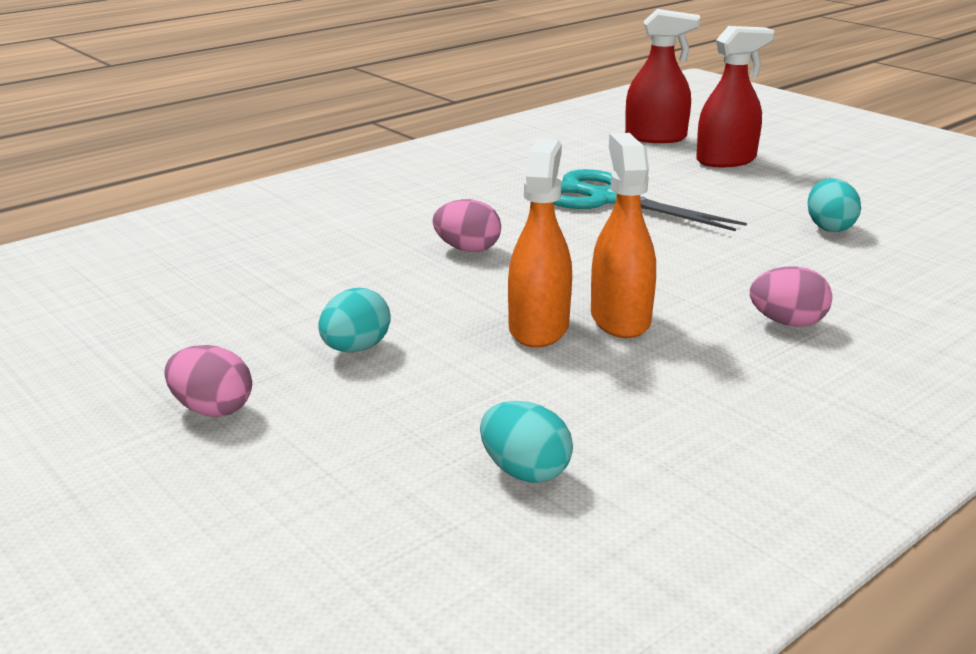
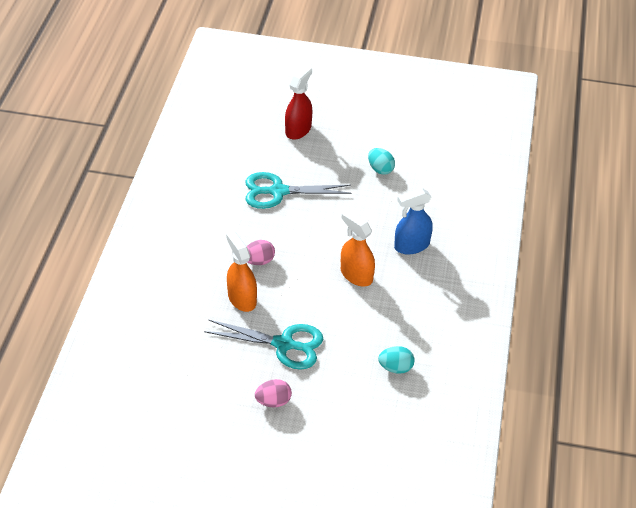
camera: 40 degrees left, 20 degrees up
turquoise egg [318,288,391,353] -> turquoise scissors [204,319,323,370]
orange spray bottle [508,139,572,348] -> orange spray bottle moved to [226,231,257,312]
red spray bottle [625,9,700,143] -> none
pink egg [750,266,832,327] -> blue spray bottle [394,188,433,254]

